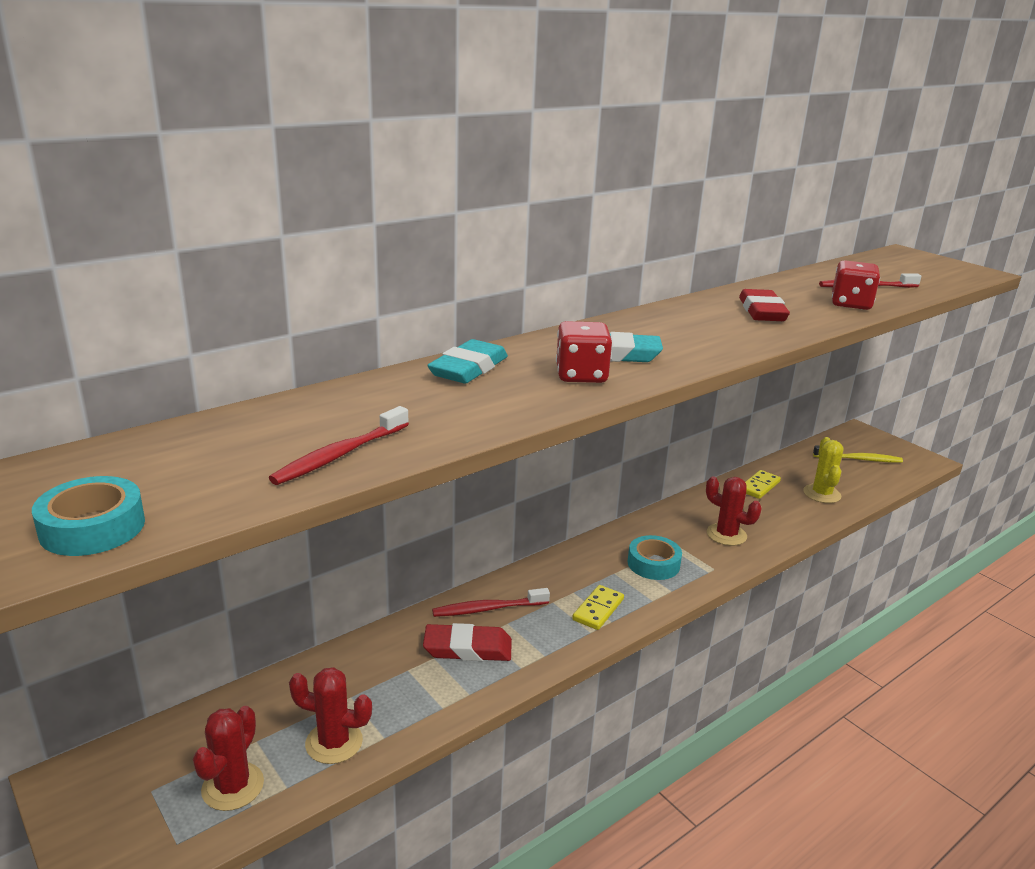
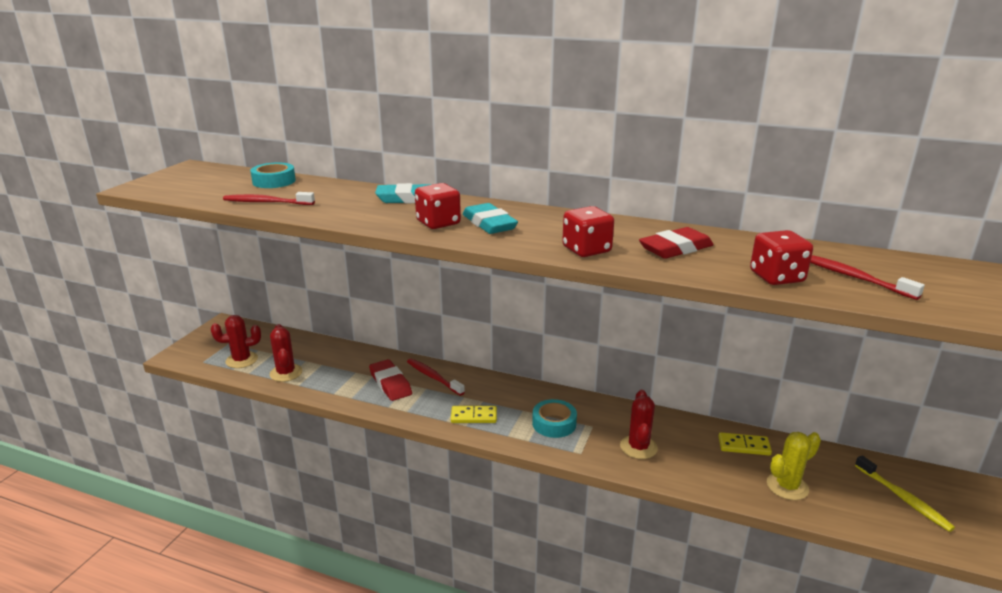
camera: 60 degrees right, 0 degrees up
turquoise tape [32,476,145,556] -> turquoise tape moved to [250,163,296,188]
none -> red dice [562,206,614,257]

